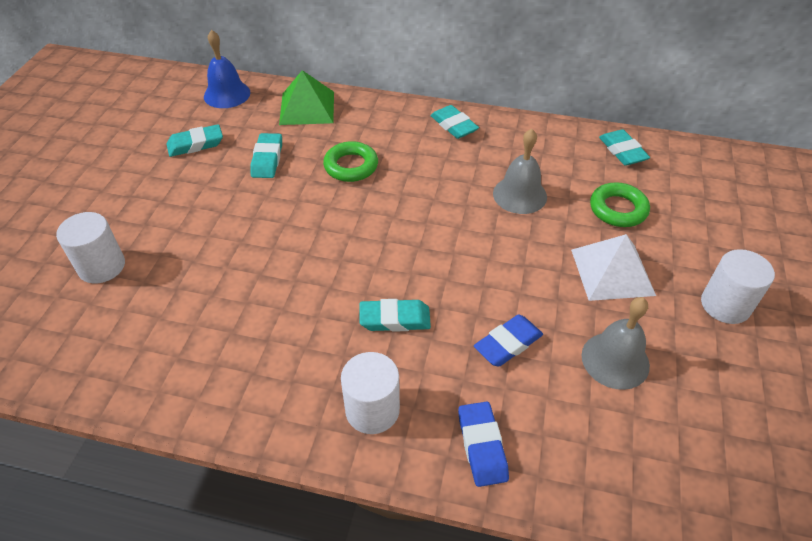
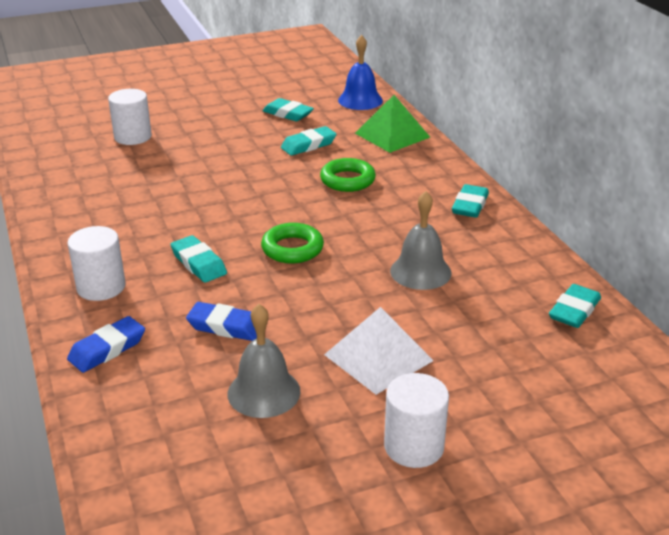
camera: 55 degrees right, 15 degrees down
green ring [590,182,650,227] -> green ring moved to [261,223,324,264]

